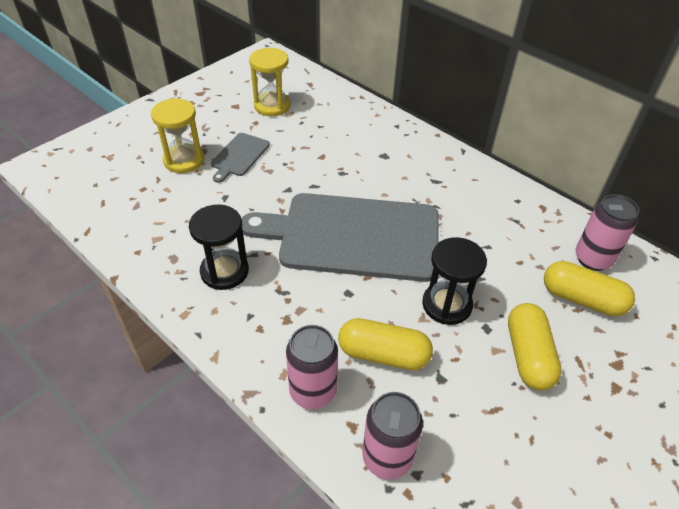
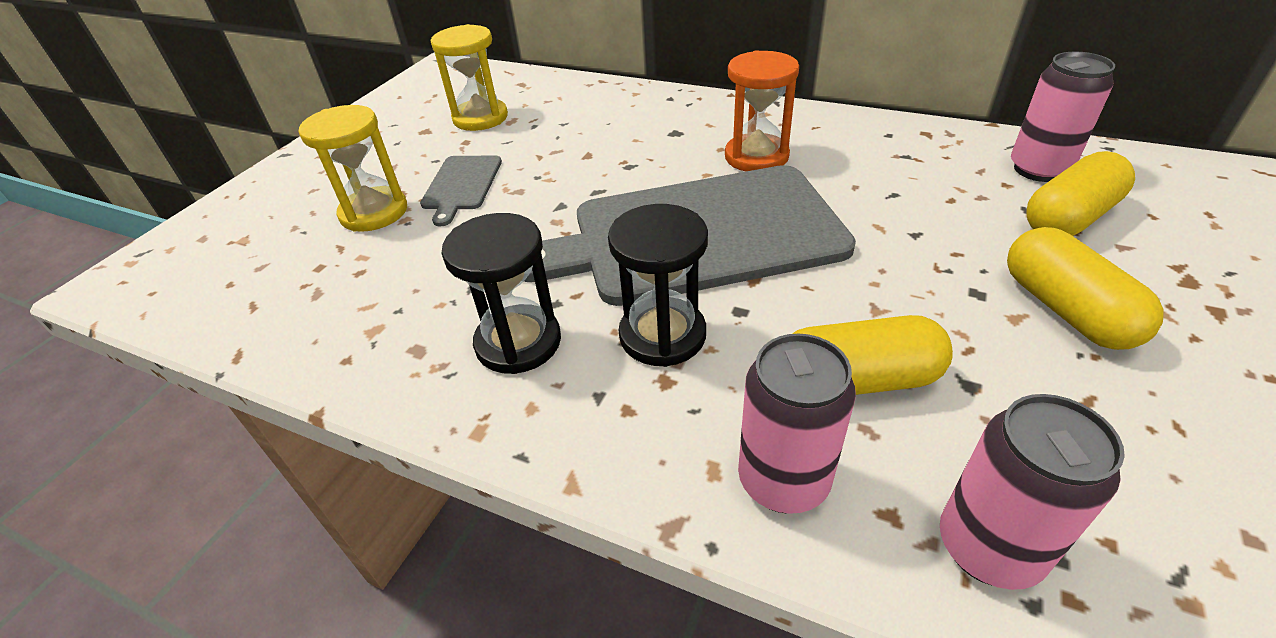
camera: 15 degrees left, 5 degrees down
black hourglass [422,237,487,325] -> black hourglass moved to [608,204,708,367]
yellow capsule [544,261,635,316] -> yellow capsule turned 45 degrees counterclockwise [1026,151,1135,236]
none -> orange hourglass [725,50,799,171]

